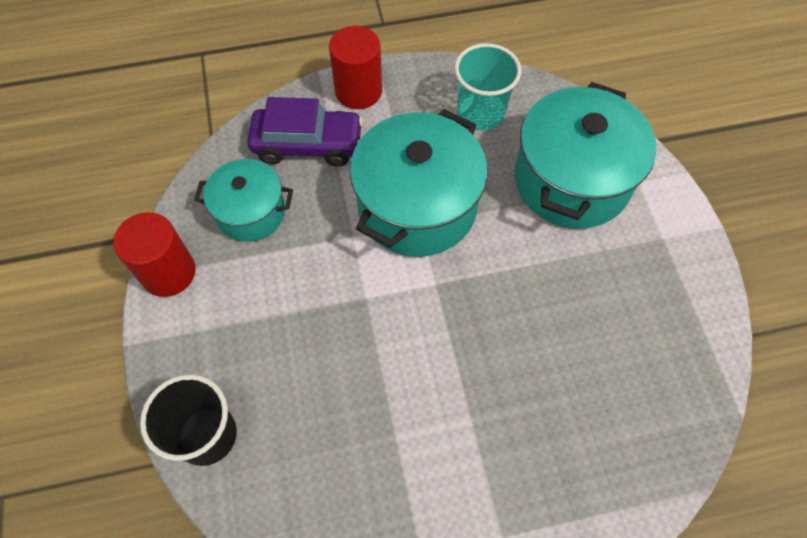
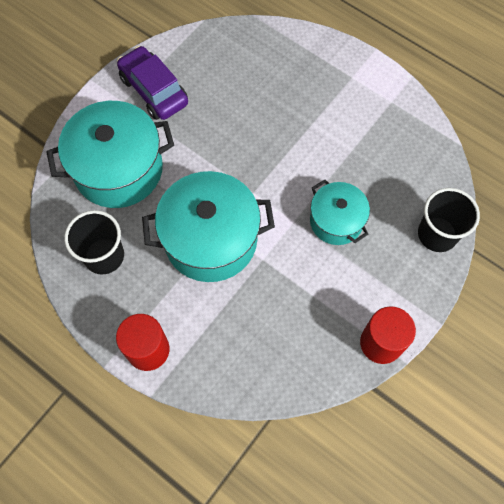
camera: 130 degrees left, 5 degrees up
turquoise pot [194,159,293,242] -> turquoise pot moved to [310,180,370,245]
purple car [247,97,363,167] -> purple car moved to [117,46,188,120]
turquoise cup [454,43,522,130] -> black cup [64,210,124,275]

